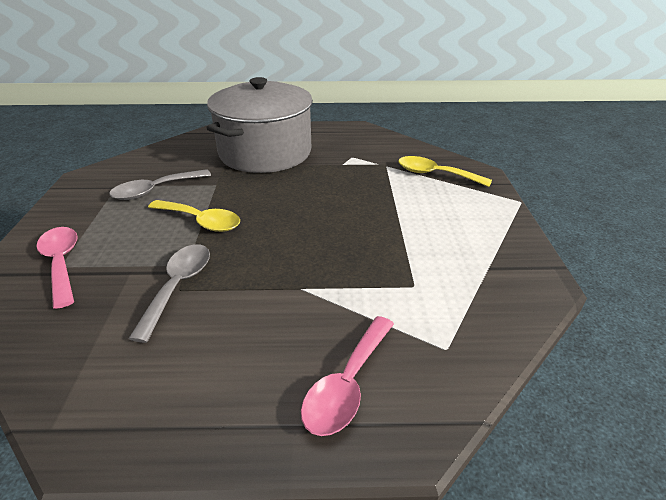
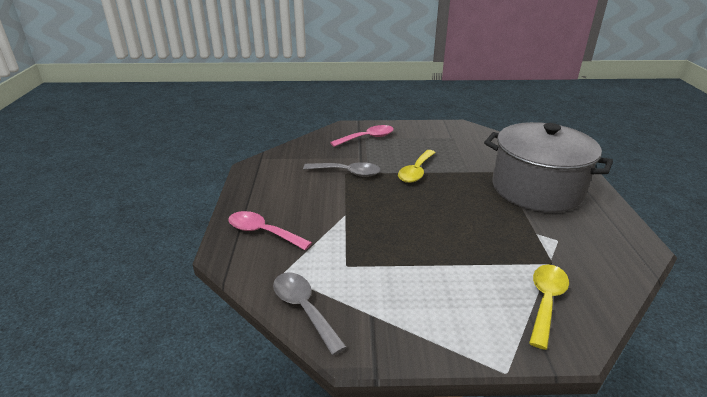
camera: 90 degrees right, 5 degrees down
grey spoon [109,169,211,200] -> grey spoon moved to [273,273,347,355]

